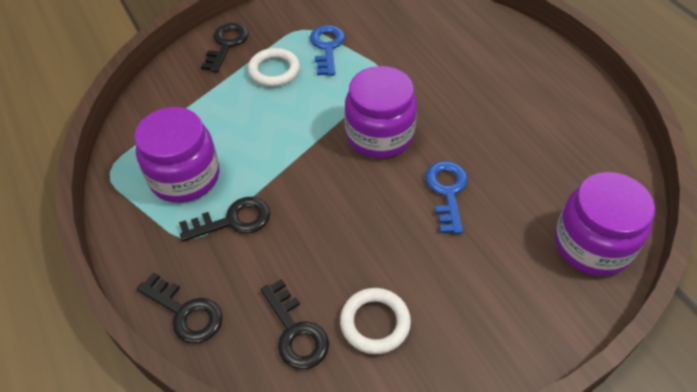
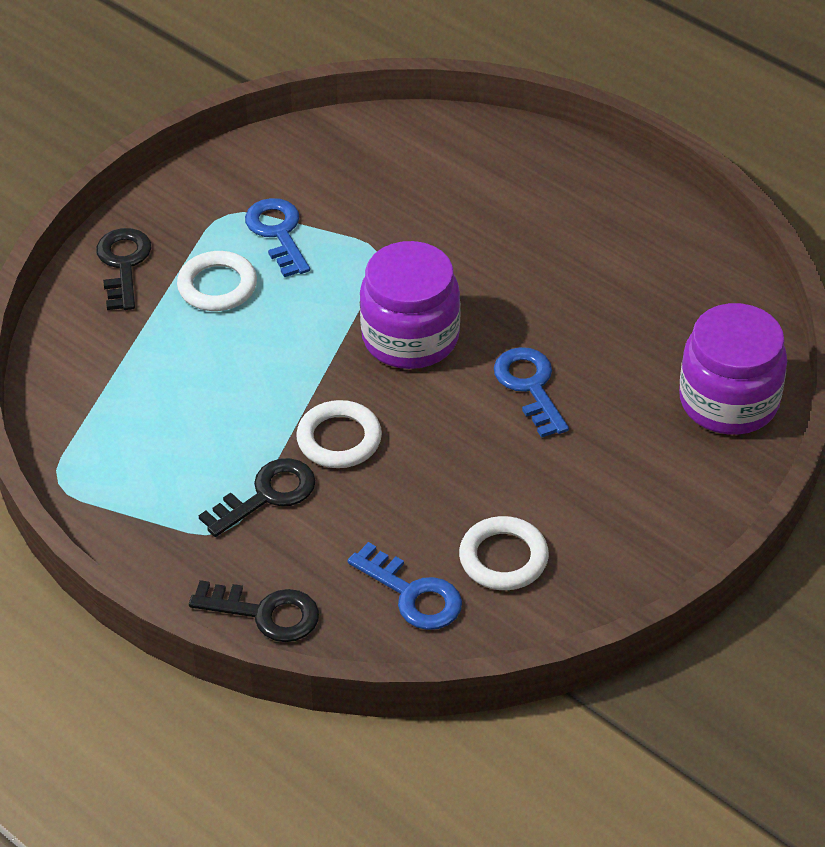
camera: 20 degrees left, 5 degrees down
purple jar [135,107,219,203] -> none
black key [261,279,329,369] -> blue key [347,542,462,630]
none -> white ring [296,400,382,468]

